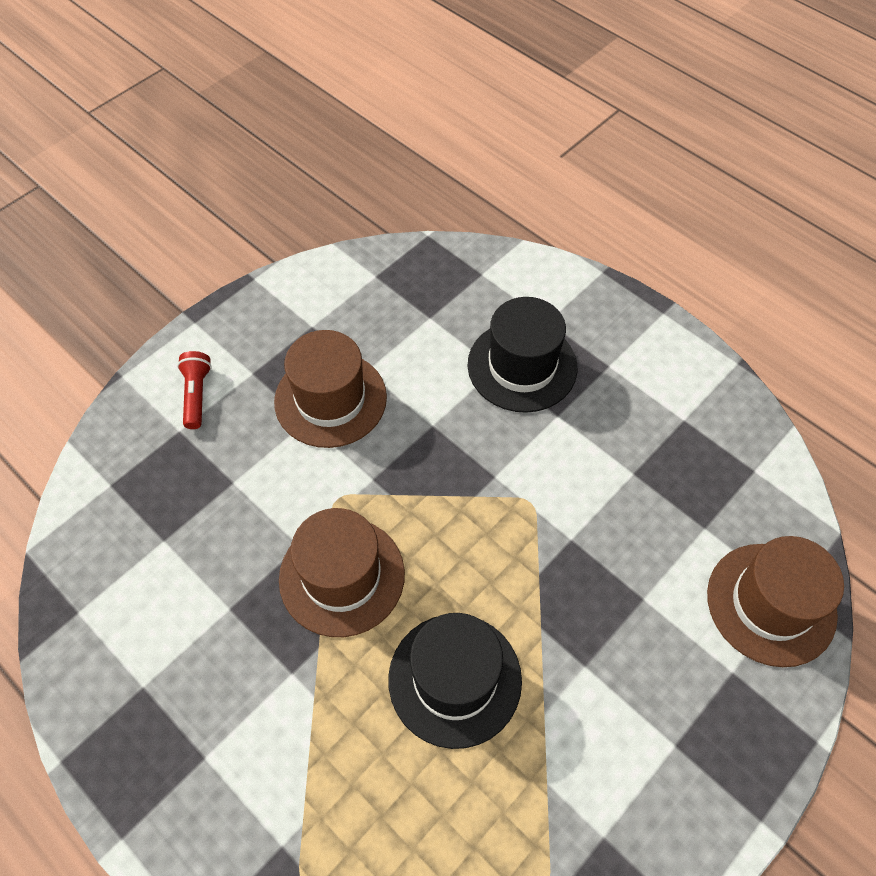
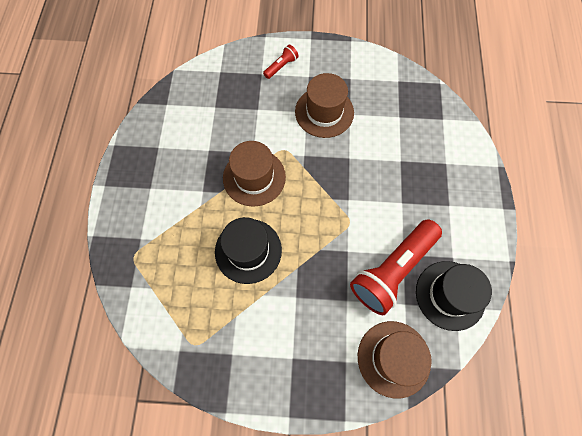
camera: 50 degrees right, 10 degrees up
black hat [468,297,577,413] -> black hat moved to [416,261,492,331]
none -> red flashlight [350,219,442,315]

